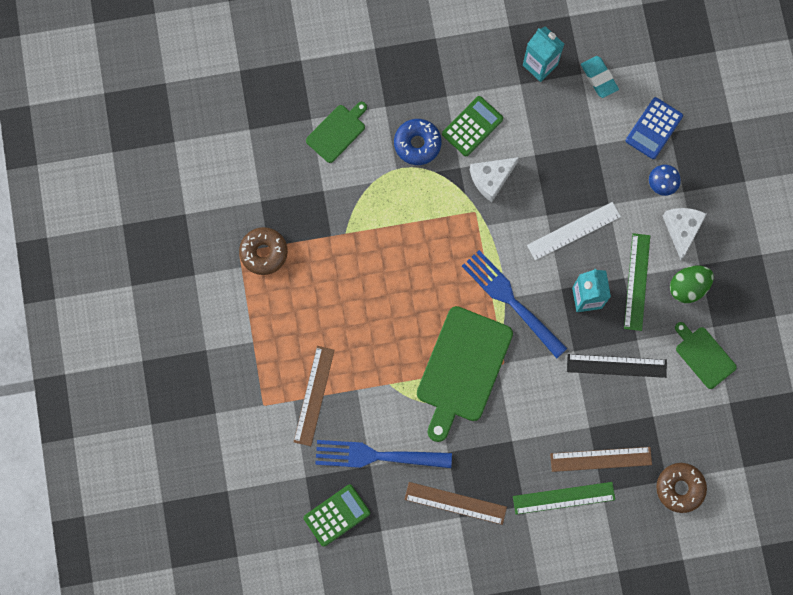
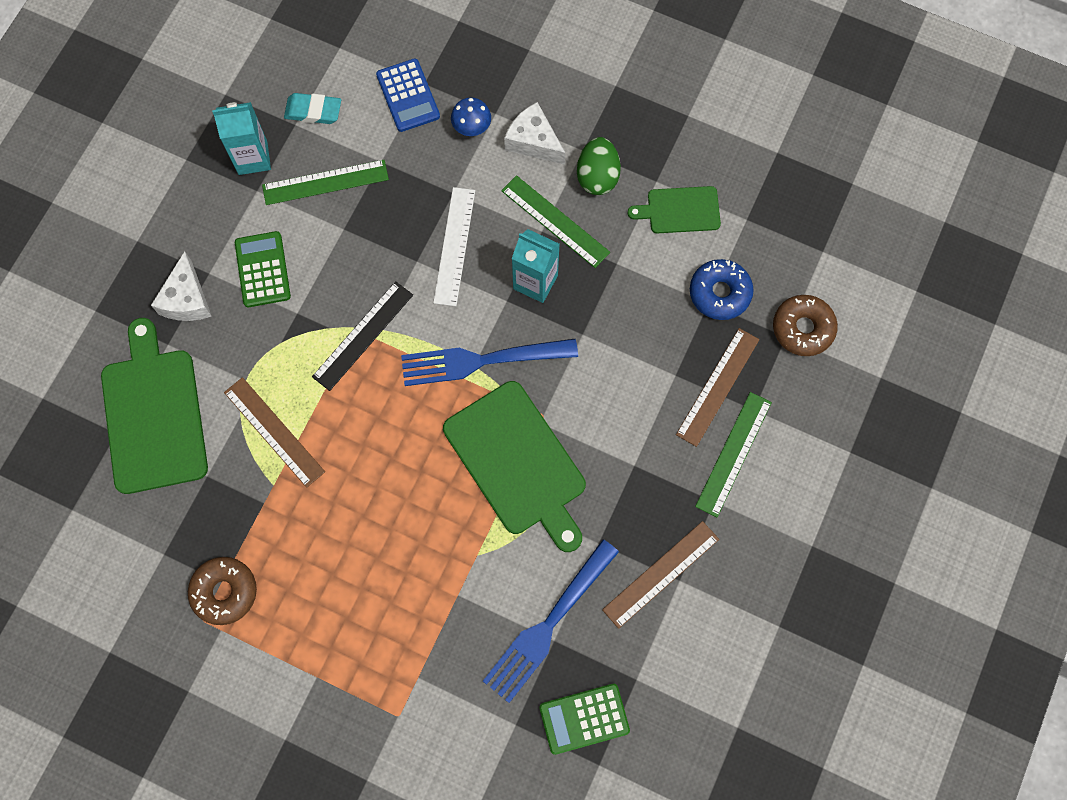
camera: 55 degrees left, 5 degrees down
brown ruler [294,346,335,446] -> brown ruler moved to [224,377,325,488]
green calculator [303,485,370,547] -> green calculator turned 105 degrees counterclockwise [539,684,630,755]
green cutting board [306,102,367,163] -> green cutting board [101,318,208,494], size x1.86
blue donut [394,119,441,165] -> blue donut moved to [690,259,754,320]
white cheese [470,157,519,202] -> white cheese moved to [151,251,211,321]
black ruler [567,354,667,378] -> black ruler moved to [312,281,413,391]
none -> green ruler [262,160,389,205]

